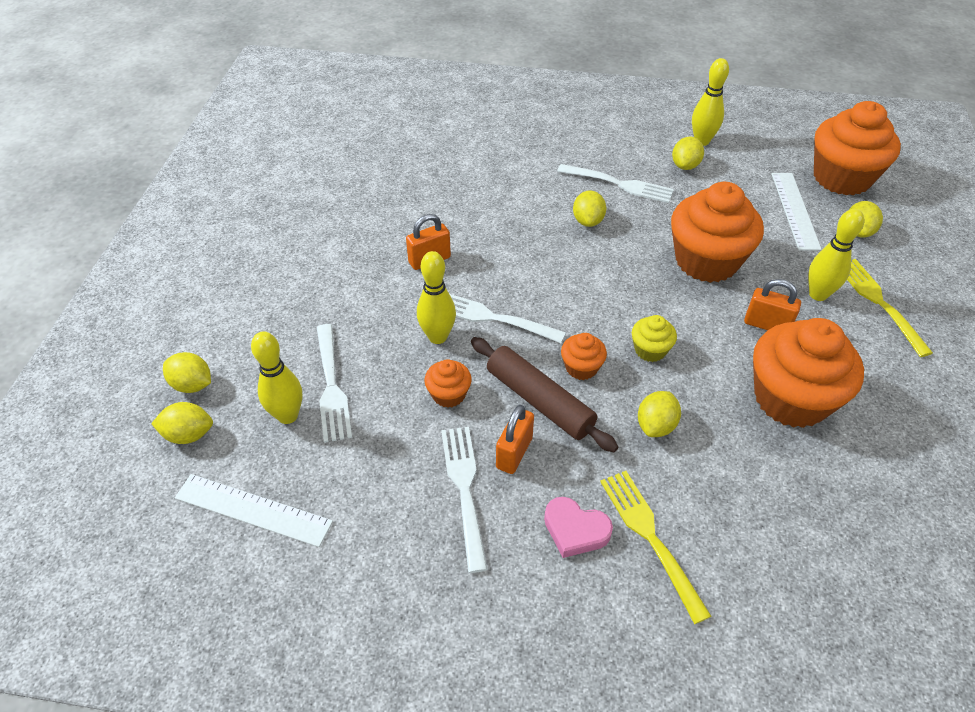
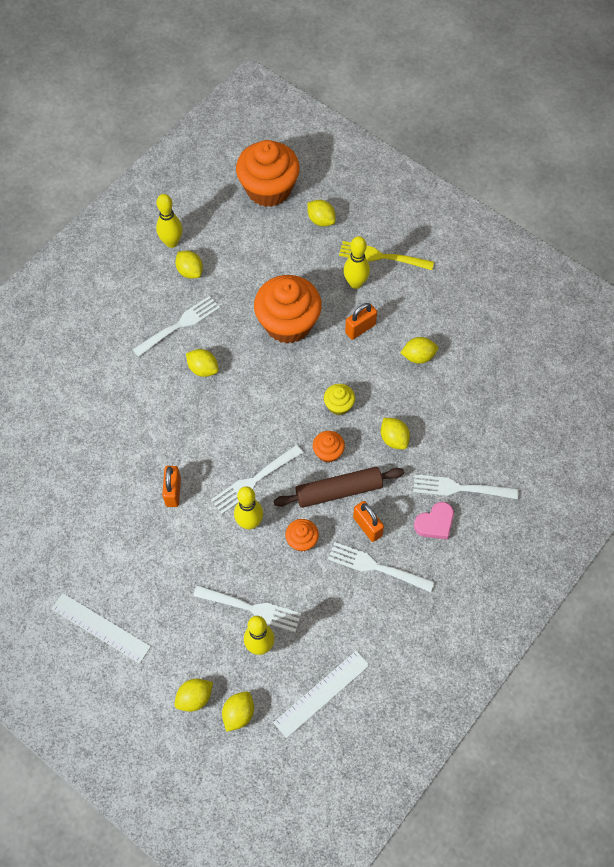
camera: 60 degrees left, 15 degrees up
yellow fork [600,471,711,624] -> white fork [413,474,519,499]
orange cupcake [753,318,864,428] -> yellow lemon [400,337,438,364]
white ruler [772,173,822,251] -> white ruler moved to [51,593,151,663]

